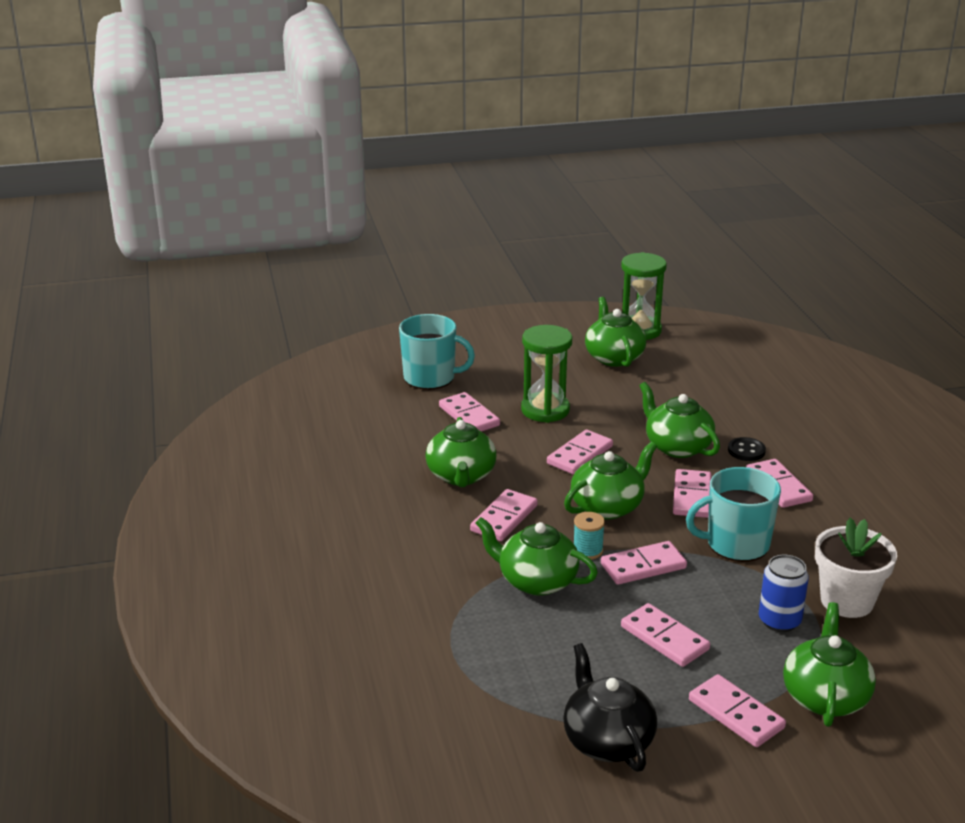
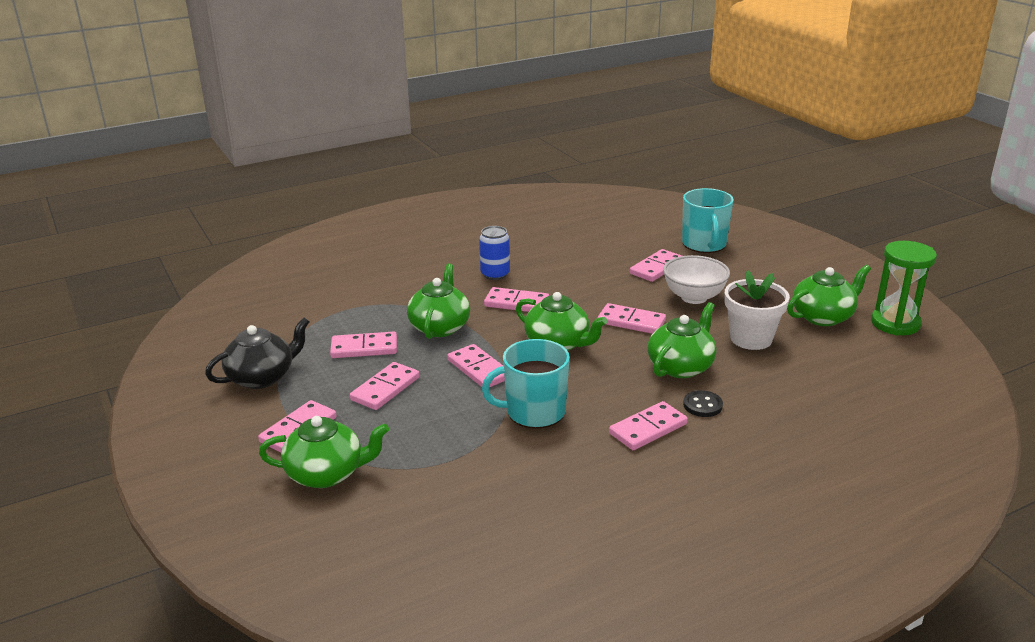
camera: 75 degrees right, 0 degrees up
green teapot [425,417,497,487] -> none
green hourglass [521,325,572,423] -> white bowl [663,255,730,304]
turquoise spool [574,512,605,559] -> none
pink domino [673,469,712,518] -> pink domino moved to [330,332,397,358]
turquoise mug [686,467,781,562] -> turquoise mug turned 75 degrees counterclockwise [482,339,570,429]
blue can [759,555,809,632] -> blue can moved to [479,226,510,280]
white flower pot [815,518,897,618] -> white flower pot moved to [724,270,790,350]

